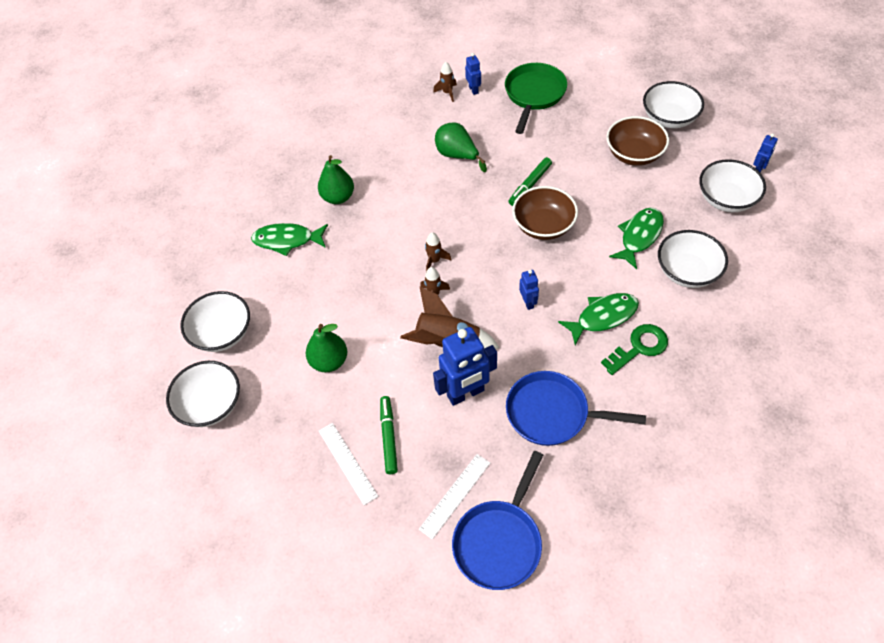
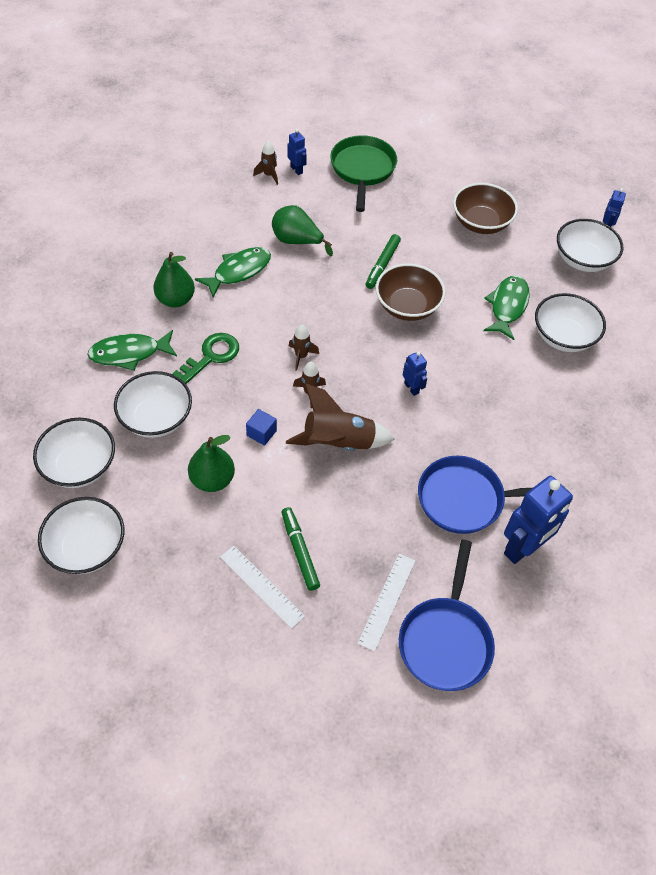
camera: 20 degrees left, 0 degrees up
blue robot [433,327,497,406] -> blue robot moved to [504,476,573,564]
green fish [558,293,639,345] -> green fish moved to [195,247,271,298]
green key [601,324,668,375] -> green key moved to [172,333,239,384]
white bowl [643,81,704,128] -> white bowl moved to [114,371,192,438]
none -> blue cube [246,409,277,446]

